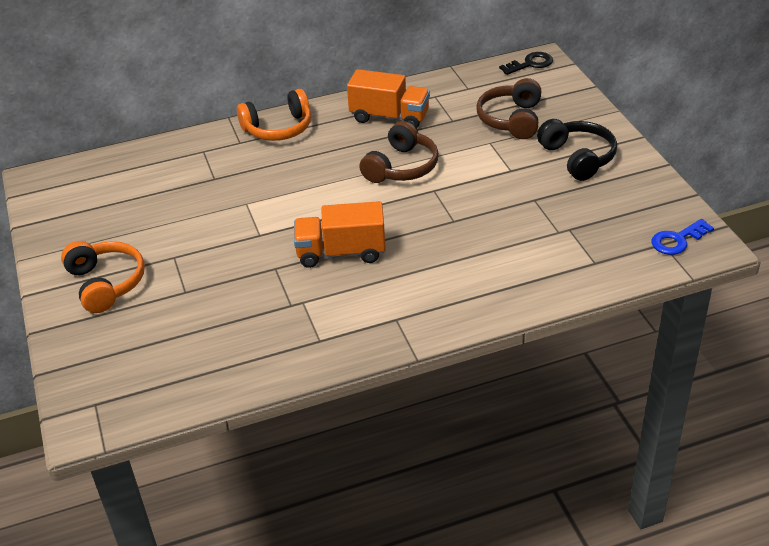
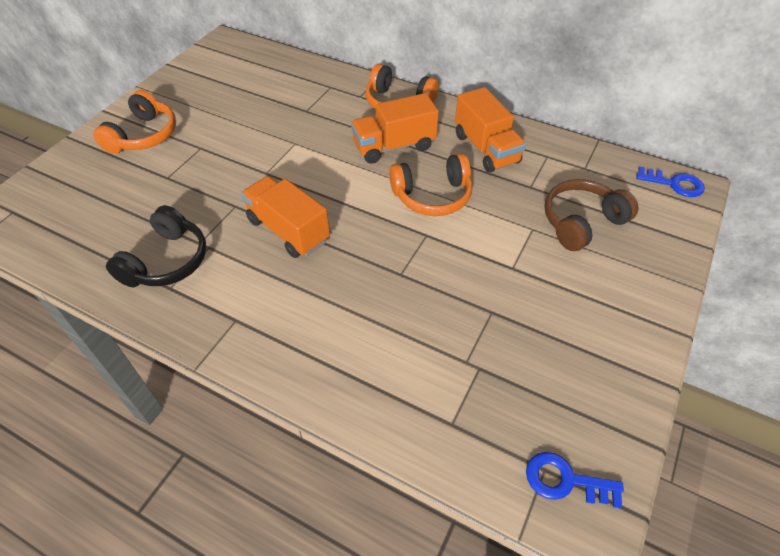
camera: 45 degrees right, 10 degrees up
brown headphones [359,121,439,183] -> orange headphones [389,154,472,216]
black key [499,52,553,75] -> blue key [636,166,705,197]
black headphones [537,119,617,181] -> black headphones moved to [106,205,206,287]
none -> orange truck [351,93,439,164]

